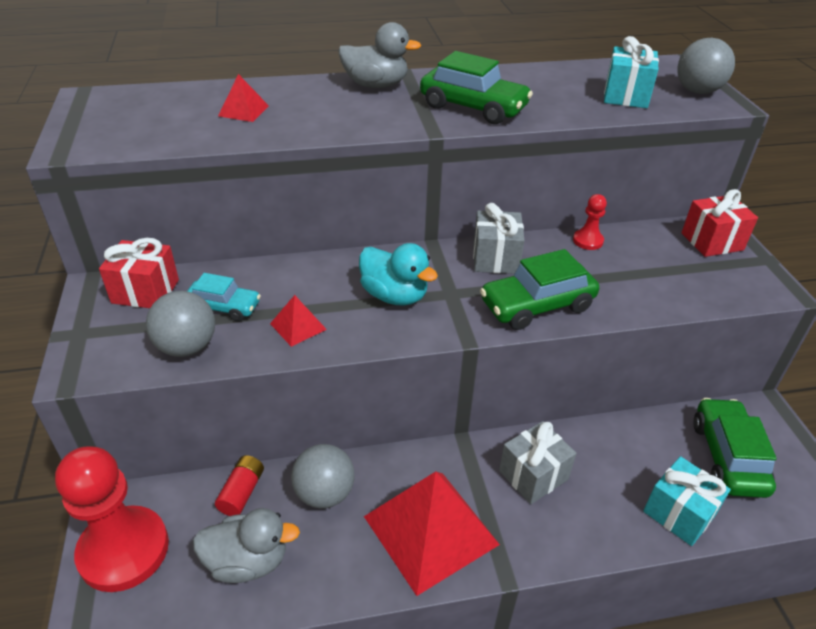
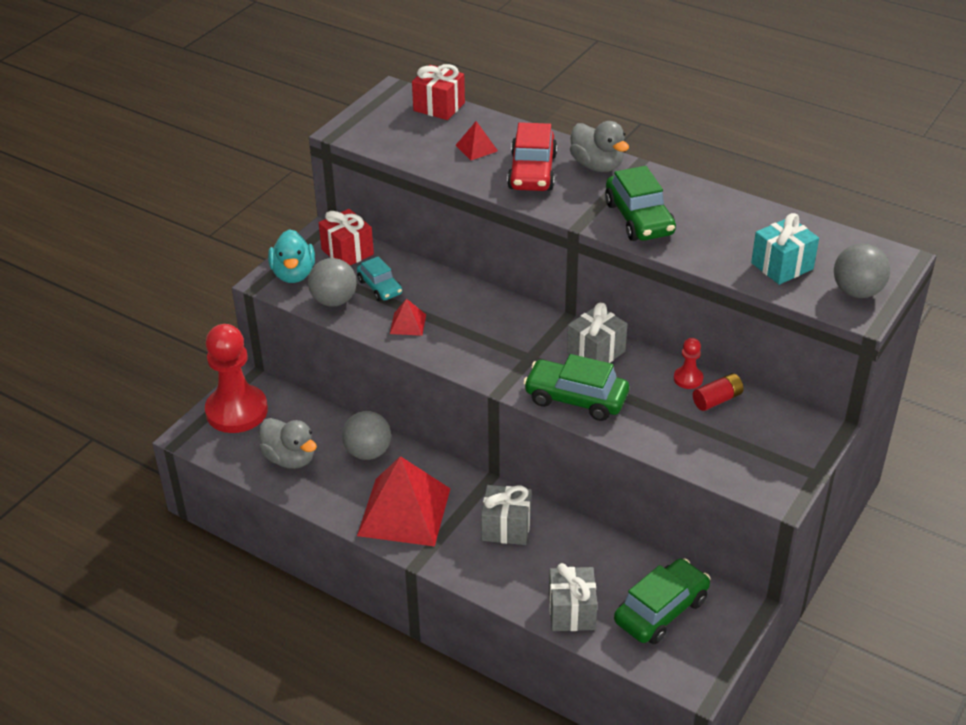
camera: 45 degrees right, 0 degrees up
red battery [215,455,264,516] -> red battery moved to [693,373,744,411]
turquoise duck [359,243,438,306] -> turquoise duck moved to [268,229,315,283]
turquoise gift [643,456,731,546] -> grey gift [549,563,597,631]
red gift [681,189,758,257] -> red gift moved to [412,64,465,120]
none -> red car [507,122,557,191]

